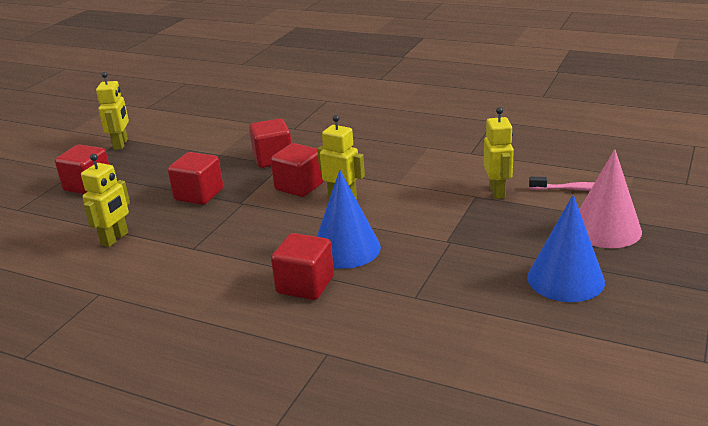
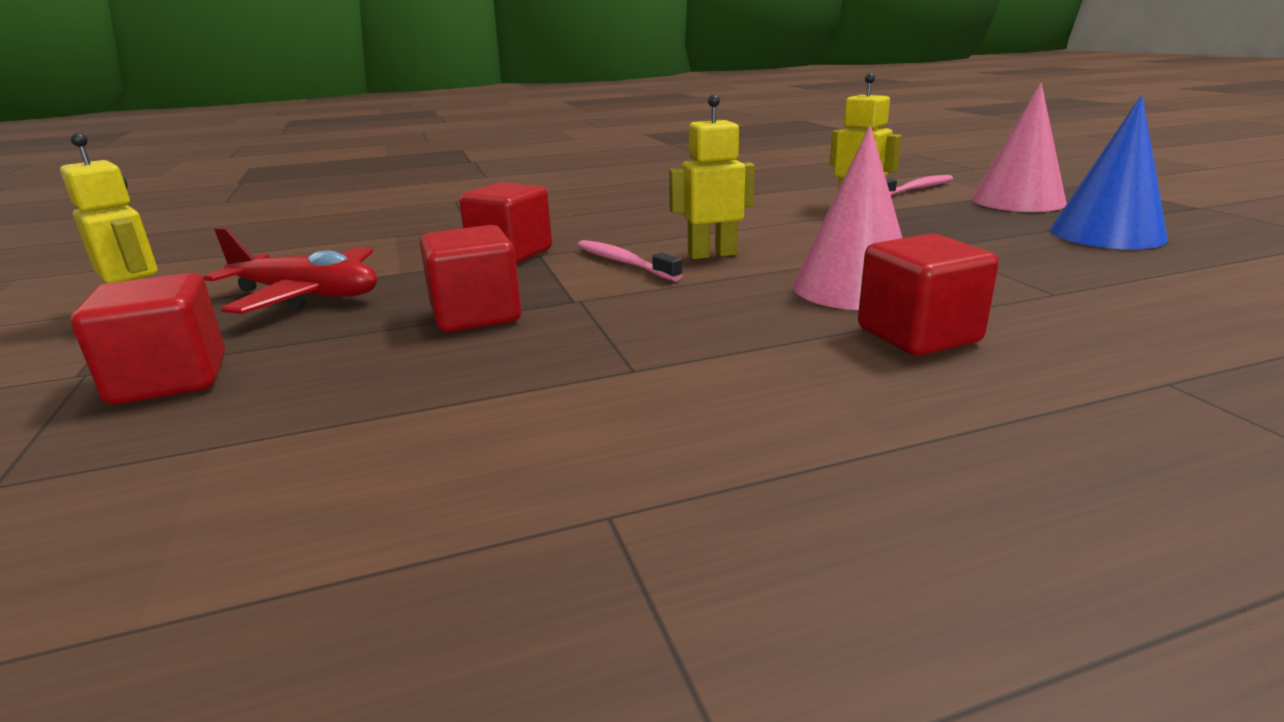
camera: 45 degrees left, 5 degrees down
yellow robot [81,154,130,247] -> none
red cube [271,143,324,197] -> pink toothbrush [577,240,682,281]
blue cone [317,170,381,269] -> pink cone [793,126,902,310]
none -> red plane [203,227,377,314]

